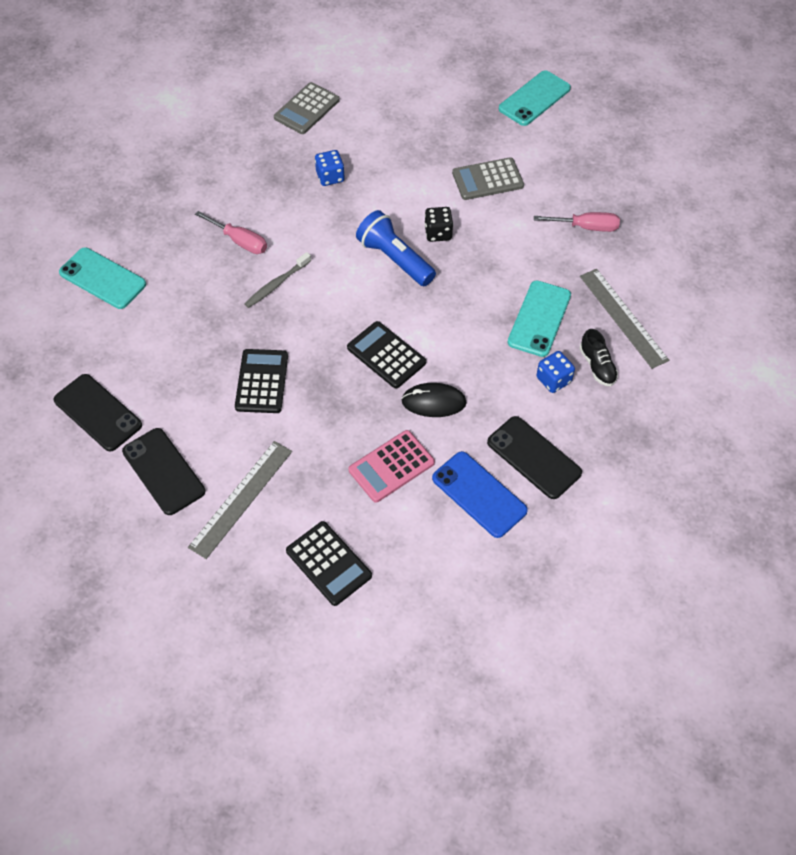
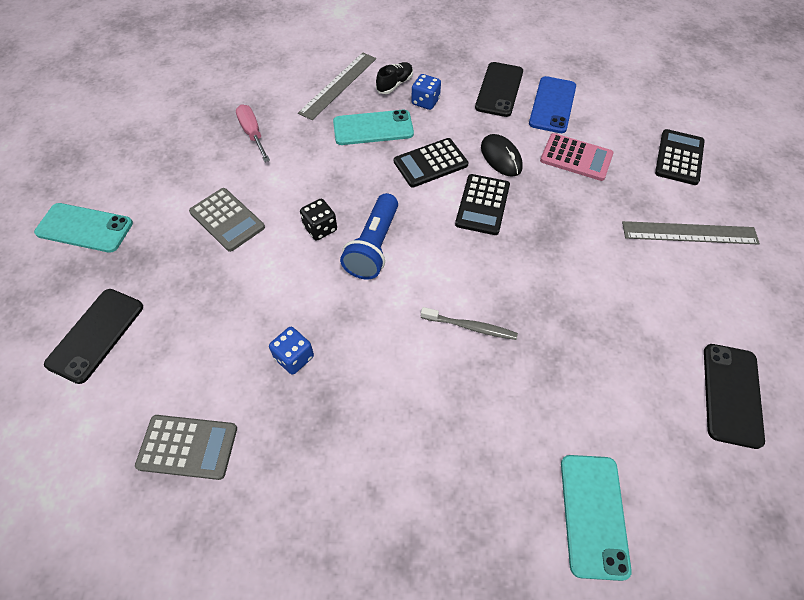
camera: 120 degrees left, 0 degrees up
black phone [122,428,205,515] -> black phone moved to [44,289,143,384]
pink screwdriver [195,211,267,254] -> none
black calculator [235,349,288,413] -> black calculator moved to [394,138,469,187]

